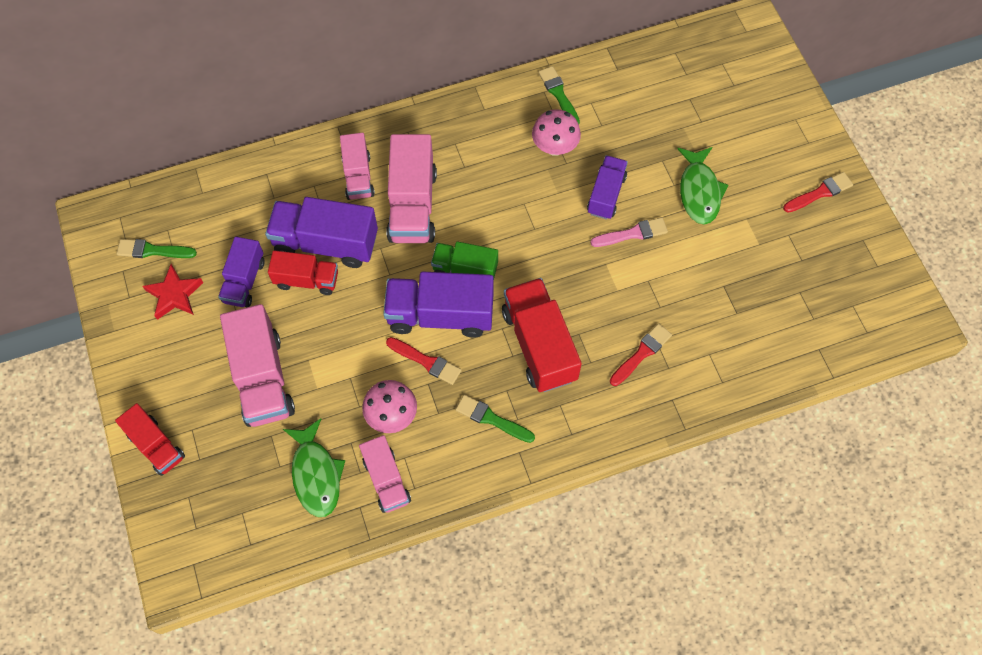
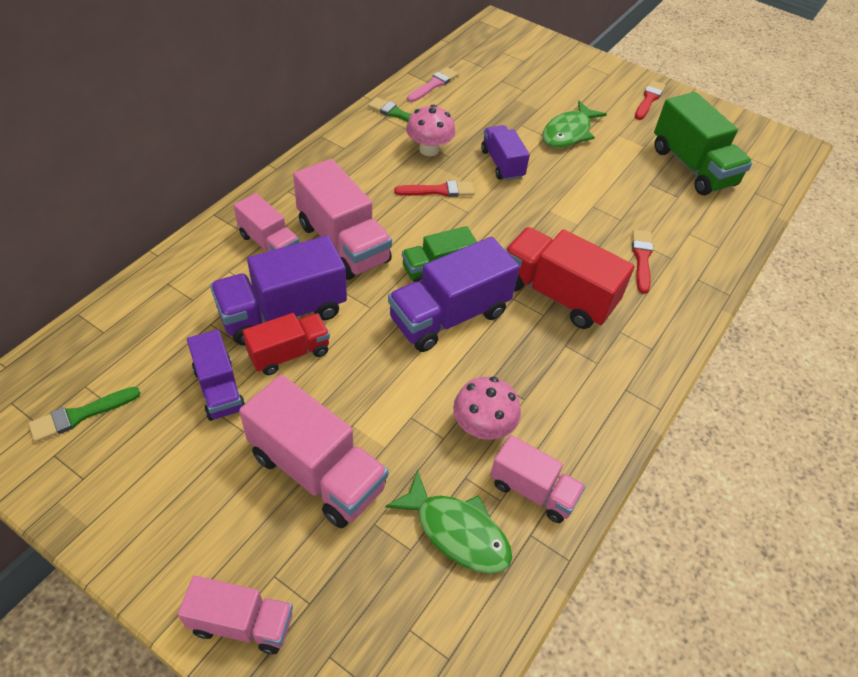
camera: 40 degrees left, 15 degrees down
red truck [115,403,185,476] -> pink truck [178,576,293,654]
red star [142,264,203,320] -> none
red brush [386,337,462,385] -> red brush moved to [394,180,475,197]
green brush [456,394,535,443] -> none
pink brush [590,217,668,247] -> pink brush moved to [407,67,458,102]
green fish [677,147,728,225] -> green fish turned 75 degrees clockwise [542,101,607,148]
none -> green truck [654,92,753,195]

